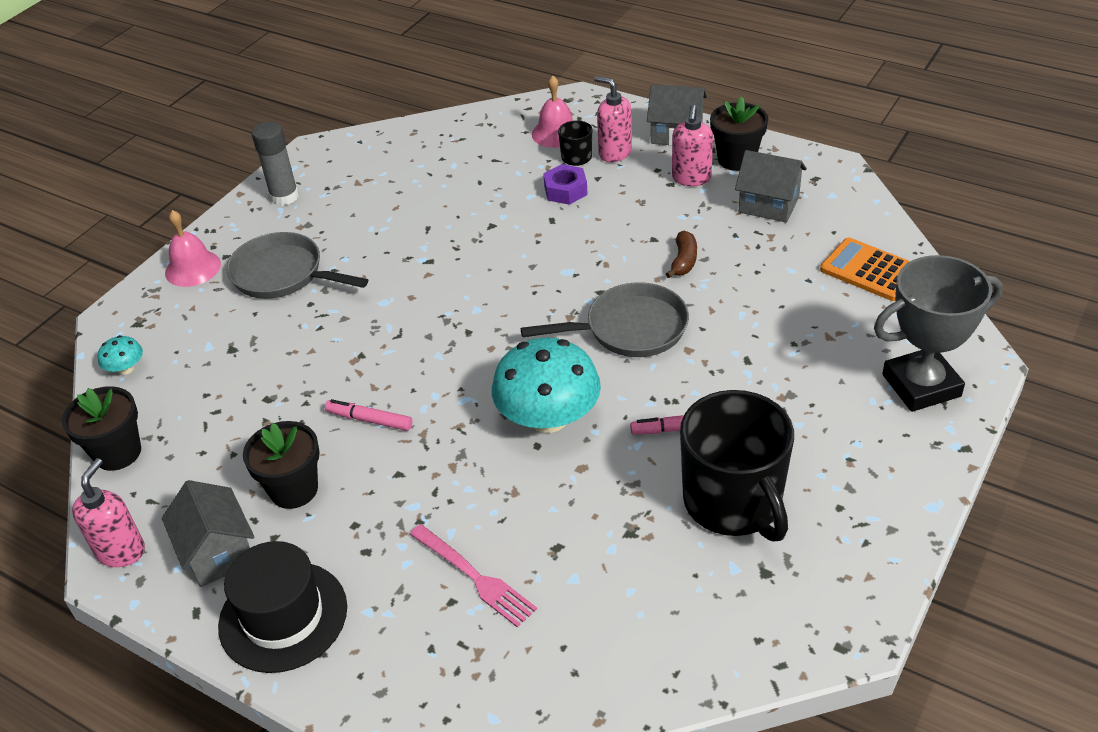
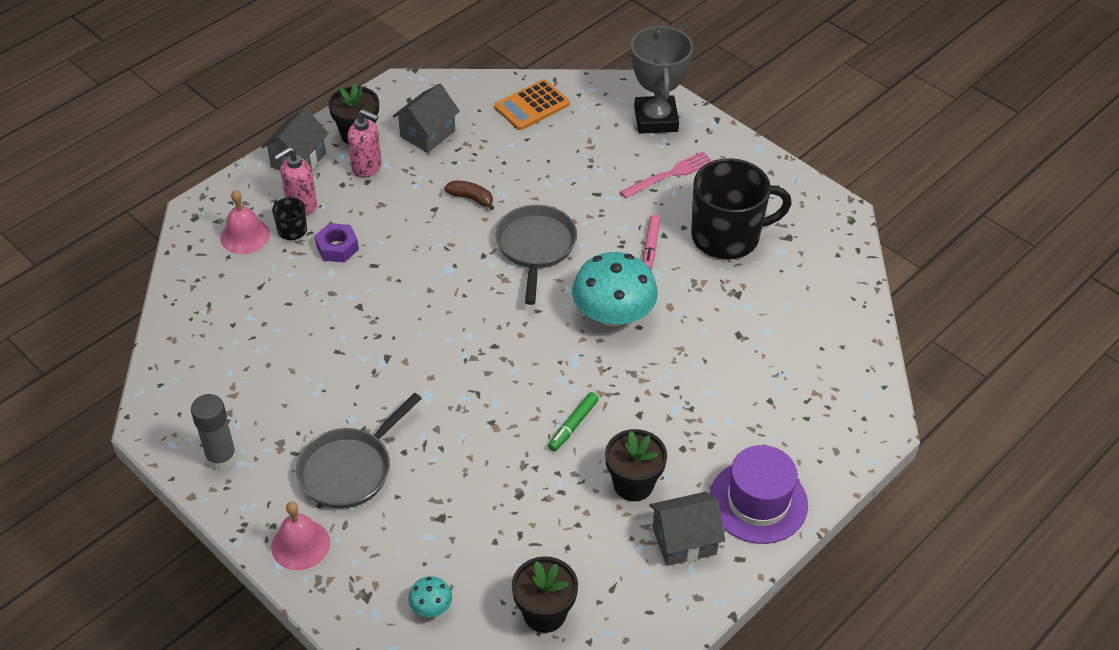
camera: 80 degrees left, 5 degrees up
pink soap dispenser [72,458,145,567] -> none
black hat [218,541,347,673] -> purple hat [710,445,808,544]
pink marker [325,399,412,431] -> green marker [548,392,599,452]
pink fork [410,524,537,628] -> pink fork moved to [620,152,712,198]

